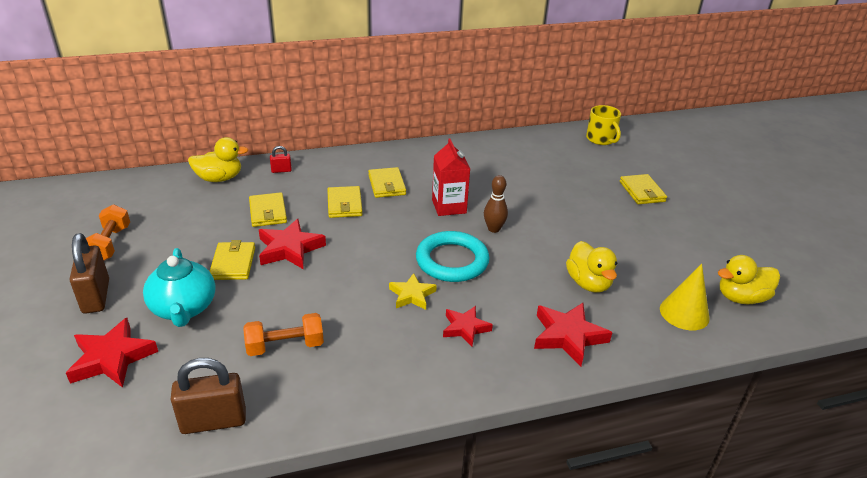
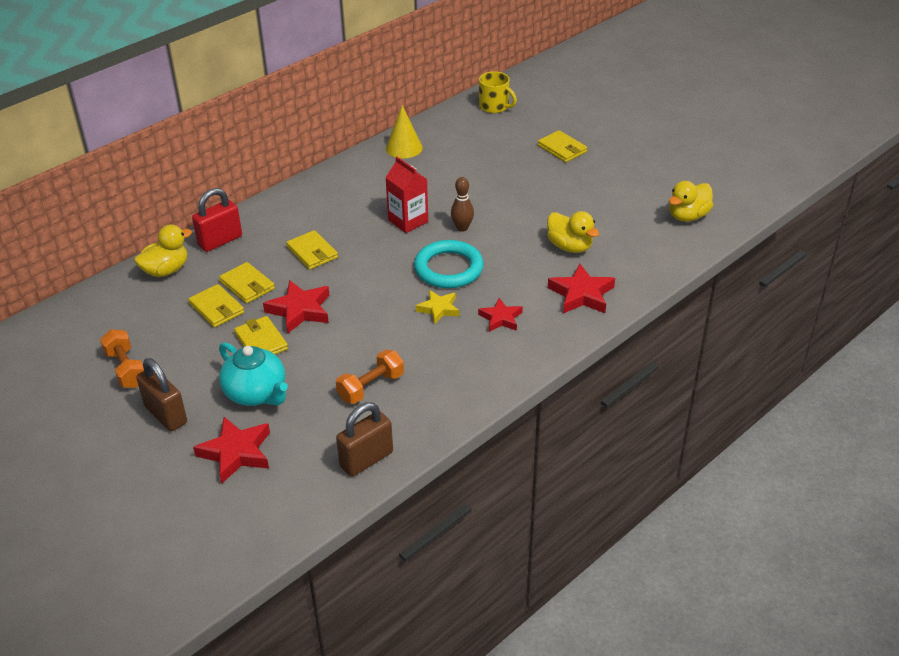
camera: 25 degrees left, 5 degrees up
red padlock [270,146,292,173] -> red padlock [192,188,242,252], size x2.05
yellow wallet [368,167,406,198] -> yellow wallet moved to [188,284,244,328]
yellow cone [660,264,710,330] -> yellow cone moved to [386,105,423,158]

